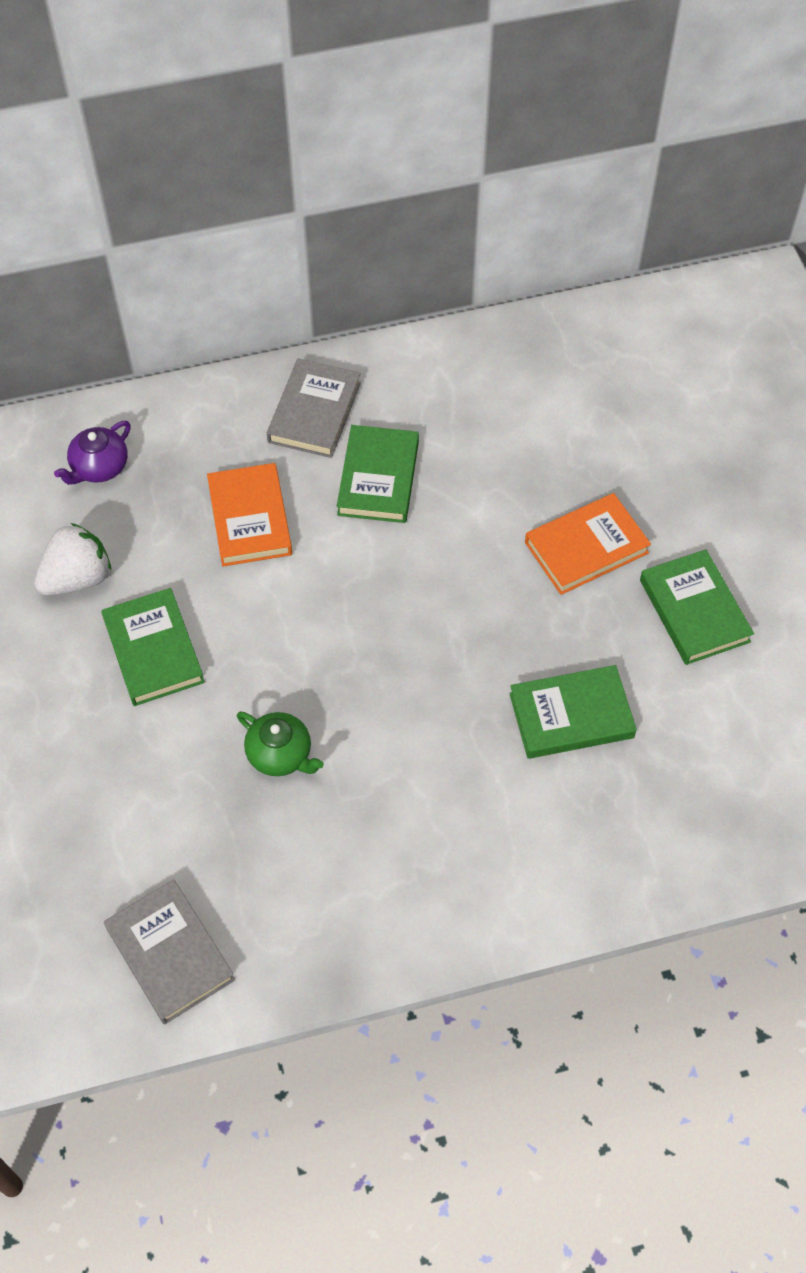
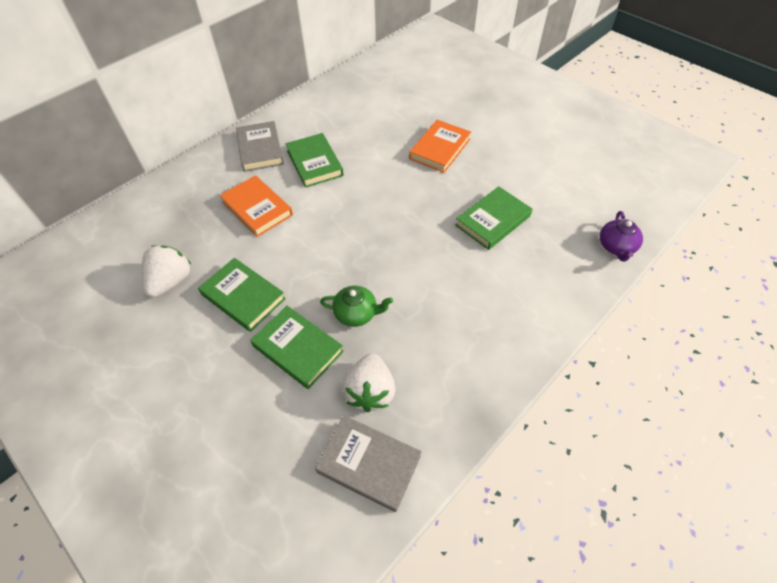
camera: 30 degrees left, 5 degrees down
purple teapot [54,421,131,485] -> purple teapot moved to [600,211,643,262]
green book [640,549,754,665] -> green book moved to [250,306,344,389]
none -> white strawberry [342,353,396,412]

